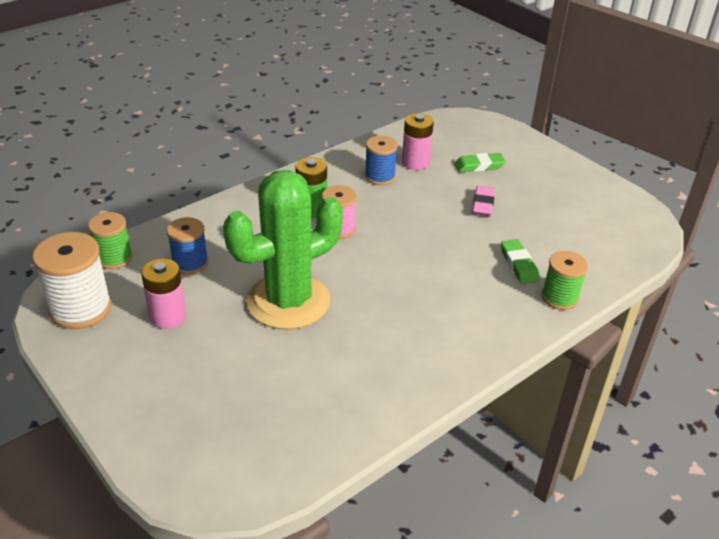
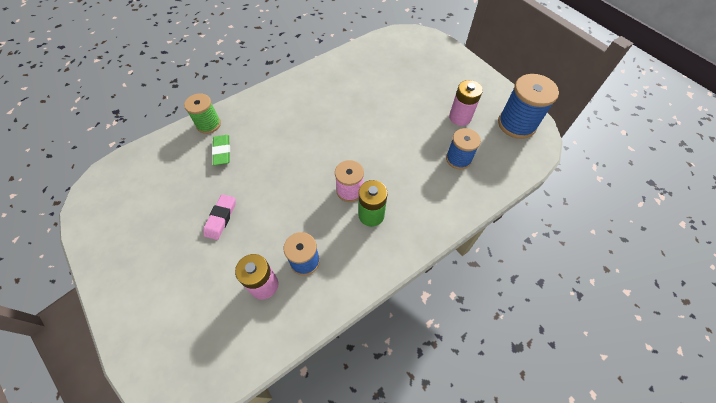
camera: 175 degrees left, 20 degrees up
white spool [32,232,112,329] -> blue spool [498,74,559,139]
green spool [88,212,133,269] -> none
green cactus [223,170,343,330] -> none
green eraser [454,153,506,172] -> none

